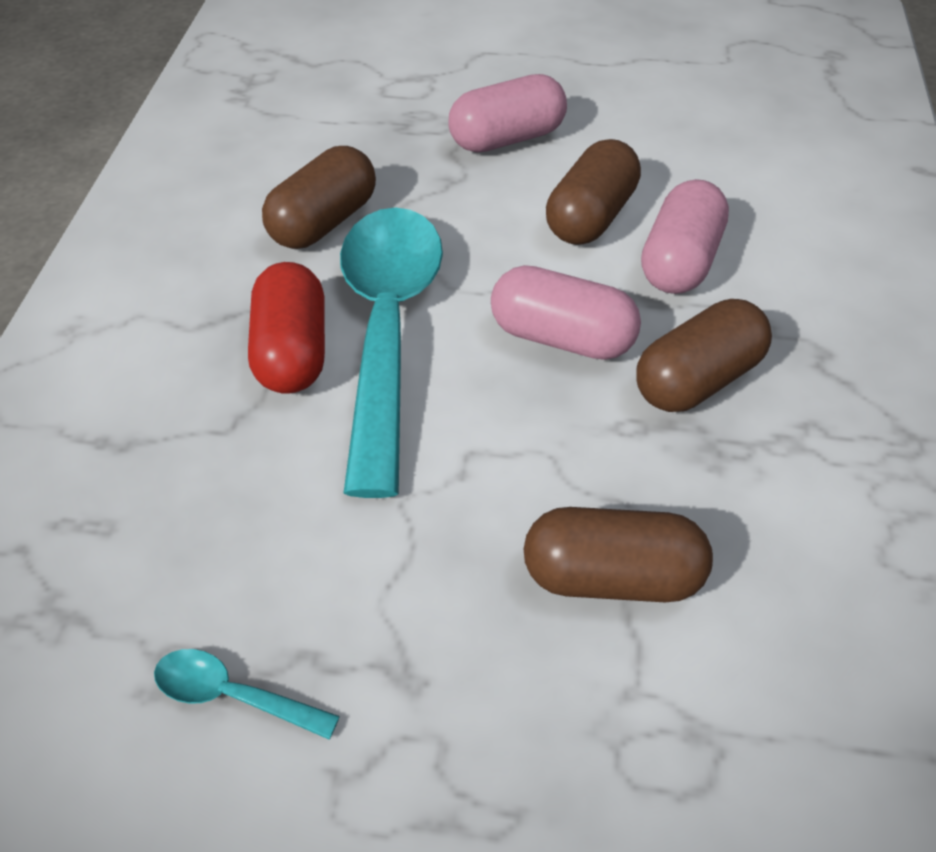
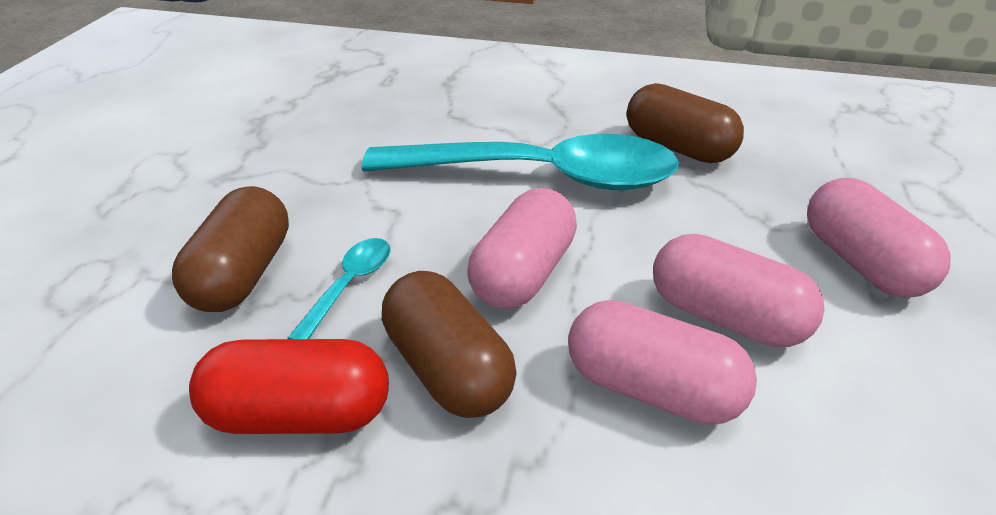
camera: 95 degrees right, 10 degrees down
turquoise spoon [154,649,340,740] -> turquoise spoon moved to [287,238,391,339]
red capsule [248,262,325,394] -> red capsule moved to [189,339,389,434]
brown capsule [546,139,641,245] -> pink capsule [653,234,824,347]

